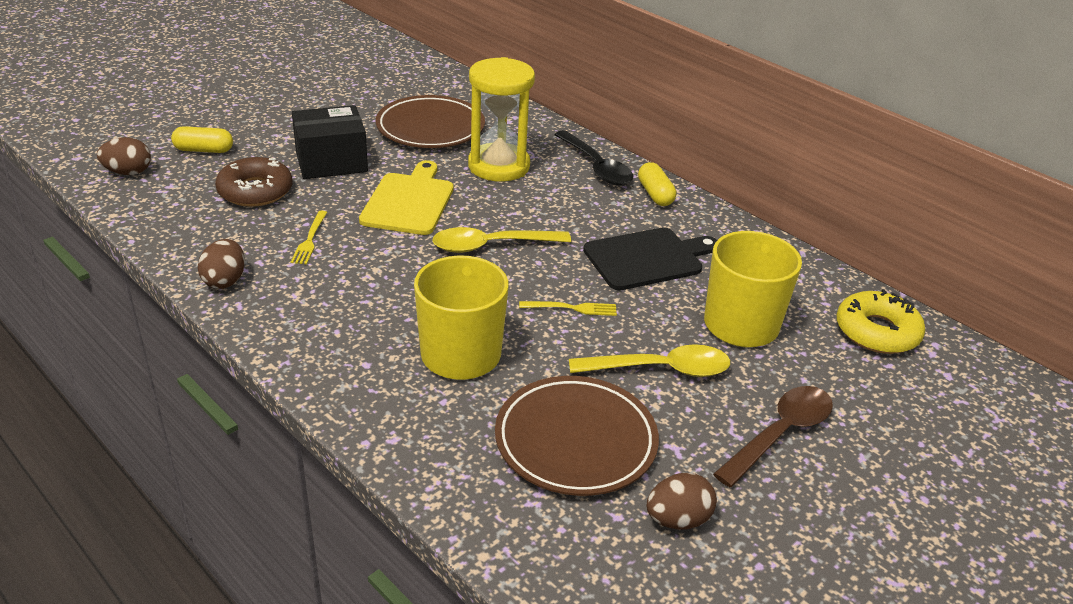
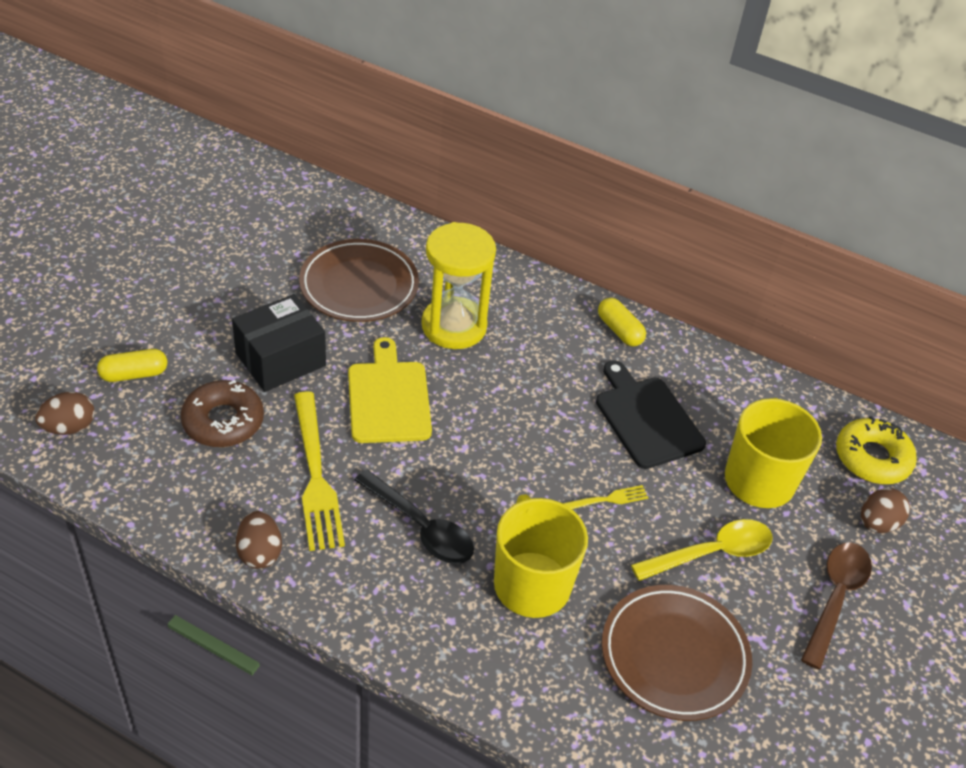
camera: 20 degrees left, 10 degrees up
yellow fork [291,211,327,265] -> yellow fork [294,391,345,551], size x2.04
yellow spoon [432,227,571,253] -> none
black spoon [554,130,633,185] -> black spoon moved to [355,469,474,564]
black cutting board [583,227,717,290] -> black cutting board turned 75 degrees counterclockwise [596,360,706,469]
brown egg [647,473,717,530] -> brown egg moved to [861,488,910,533]

